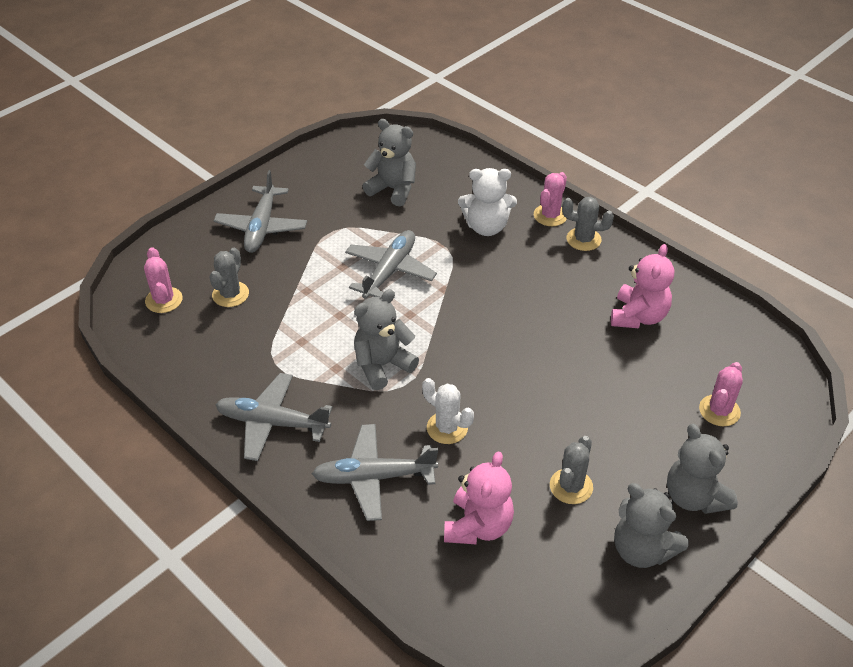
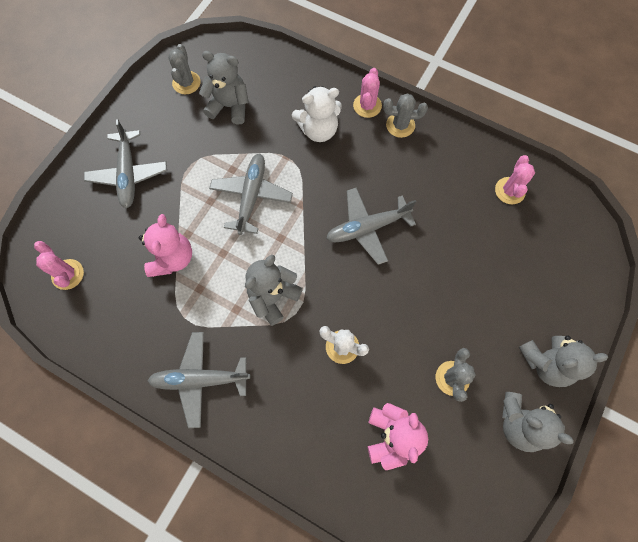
camera: 15 degrees left, 25 degrees up
grey cactus [210,248,249,307] -> grey cactus moved to [168,44,201,94]
grey plane [312,424,438,521] -> grey plane moved to [326,188,416,265]
pink teddy bear [611,244,674,328] -> pink teddy bear moved to [139,214,192,277]
grey teddy bear [667,424,738,514] -> grey teddy bear turned 60 degrees counterclockwise [519,336,608,387]
pink cactus [699,362,743,426] -> pink cactus moved to [495,155,535,204]

